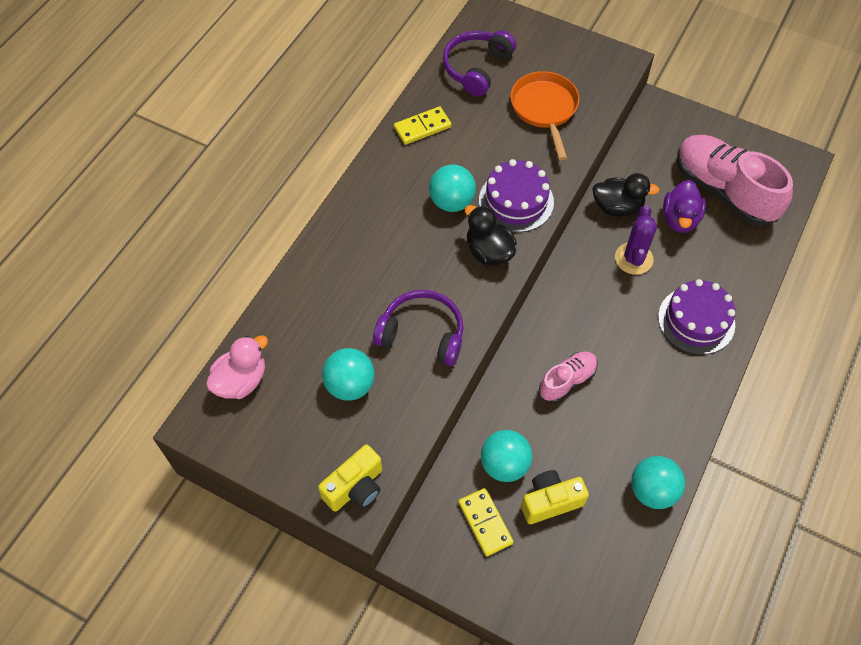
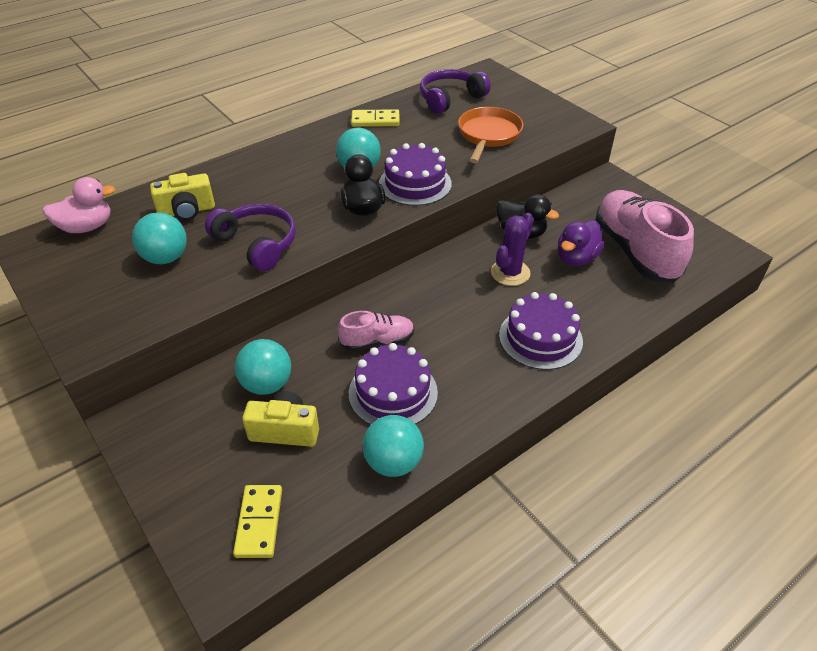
camera: 25 degrees right, 15 degrees down
yellow camera [318,444,382,512] -> yellow camera moved to [150,173,215,220]
yellow domino [458,488,514,556] -> yellow domino moved to [233,485,282,558]
none -> purple cake [349,343,438,425]

